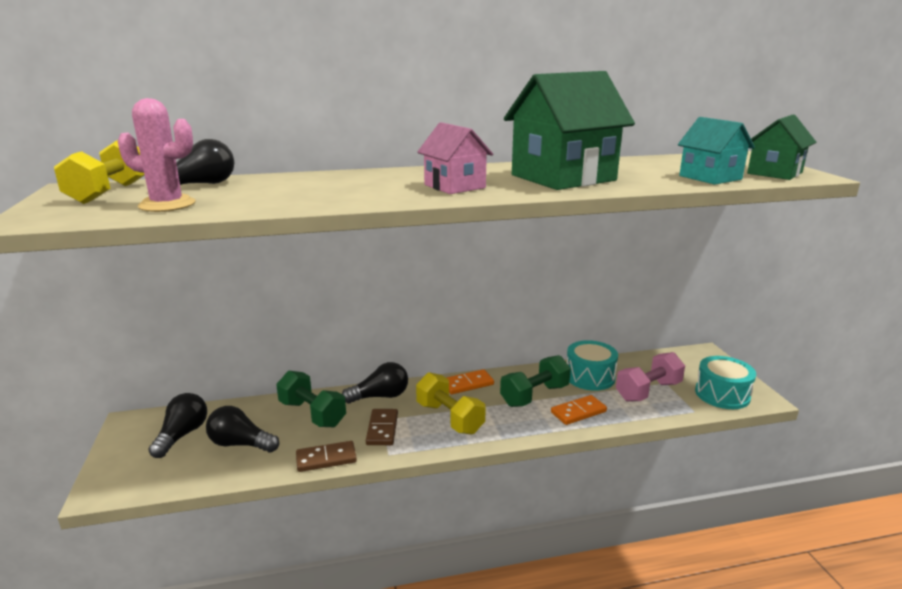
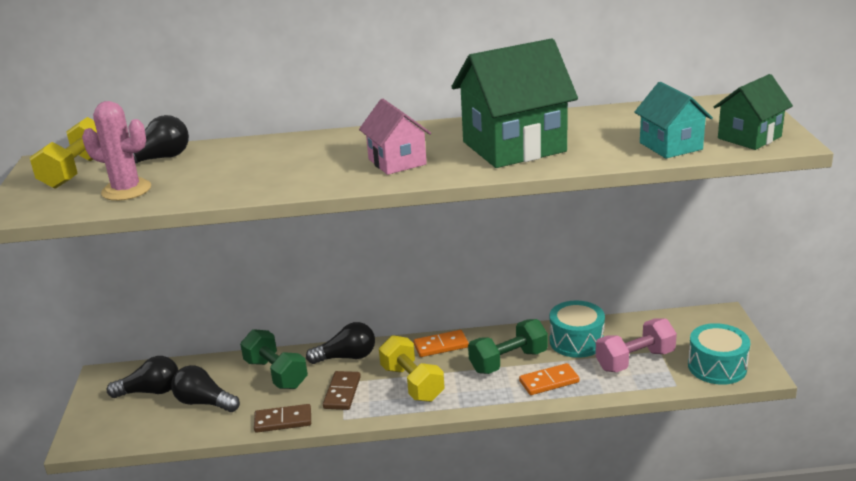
camera: 10 degrees right, 5 degrees up
black light bulb [148,393,207,458] -> black light bulb turned 60 degrees clockwise [107,356,178,398]

